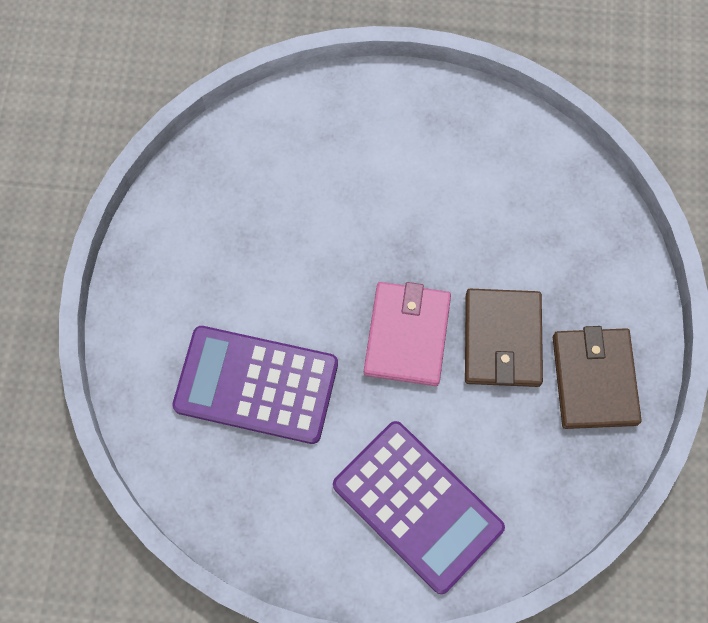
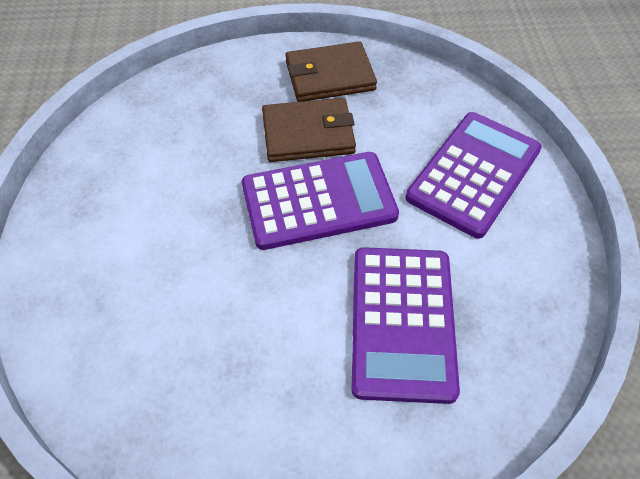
camera: 100 degrees left, 15 degrees down
pink wallet [364,282,451,386] -> purple calculator [242,152,399,250]

